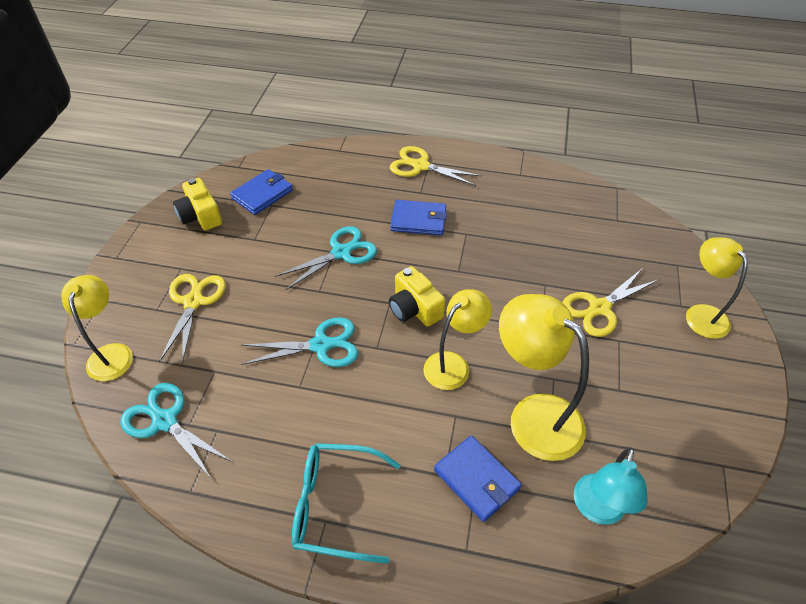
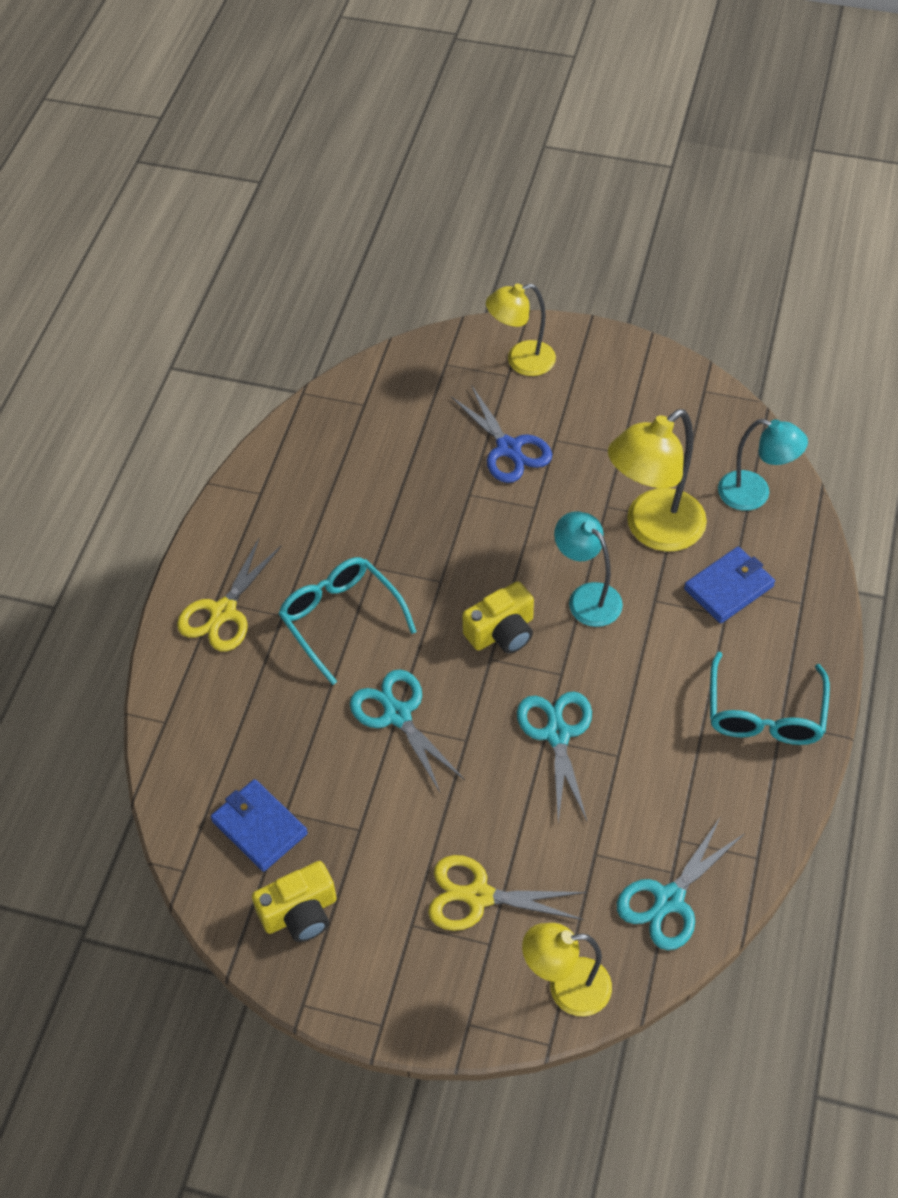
camera: 85 degrees left, 5 degrees up
blue wallet [390,200,447,235] -> turquoise glasses [278,557,417,685]
yellow lamp [423,289,492,390] -> turquoise lamp [554,511,623,627]
yellow scissors [562,268,658,337] -> blue scissors [451,385,552,483]

